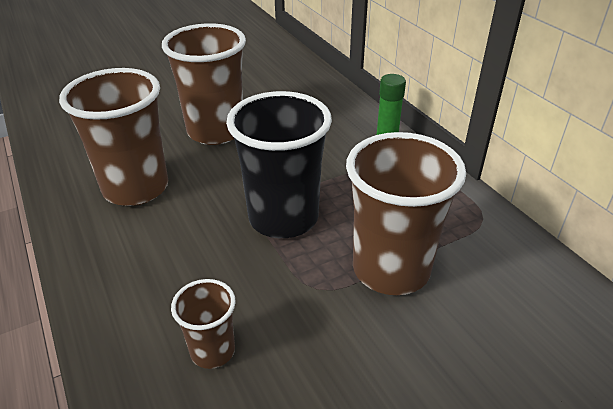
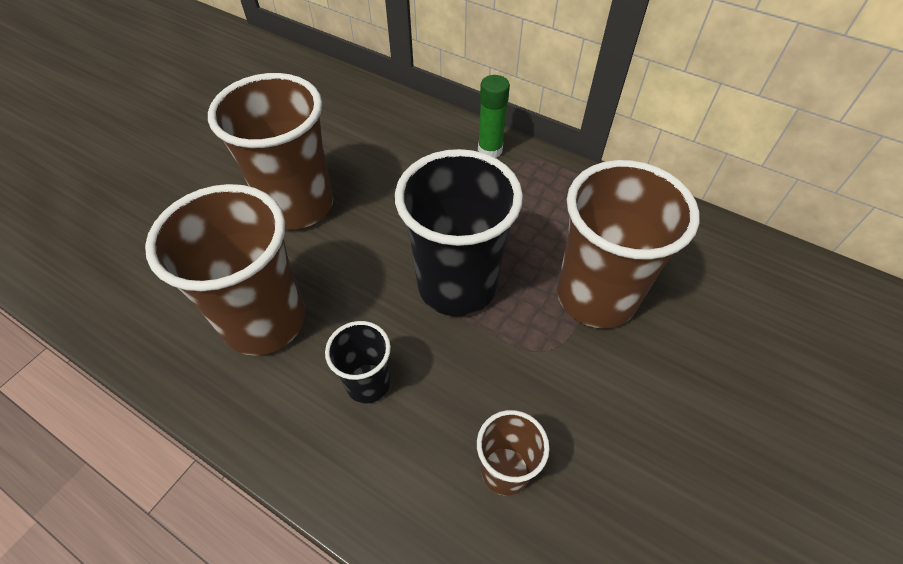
camera: 30 degrees left, 15 degrees up
none -> black cup [325,321,391,403]

